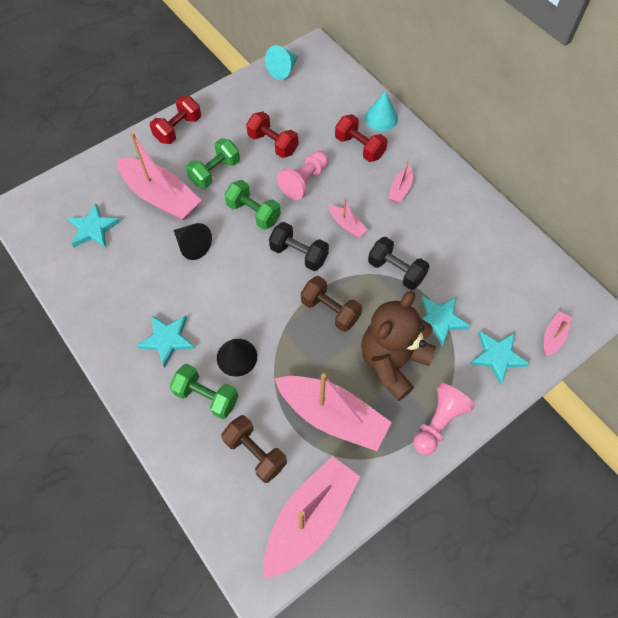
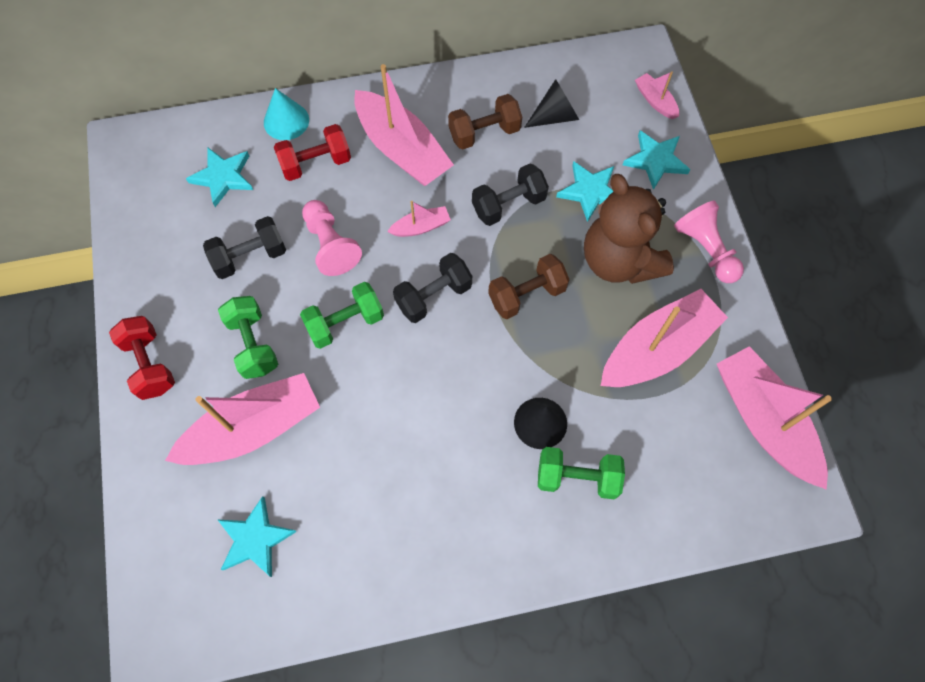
camera: 65 degrees left, 5 degrees up
turquoise star [137,316,195,368] -> turquoise star moved to [186,148,253,207]
green dumbbell [170,364,238,419] -> green dumbbell turned 45 degrees clockwise [538,447,625,499]
black cone [174,223,212,260] -> black cone moved to [524,79,579,128]
brown dumbbell [221,415,287,483] -> brown dumbbell moved to [448,94,522,150]
red dumbbell [246,111,298,158] -> black dumbbell [203,216,286,279]
turquoise cone [265,45,299,80] -> none
pink boat [388,160,413,203] -> pink boat [354,64,454,186], size x2.17

